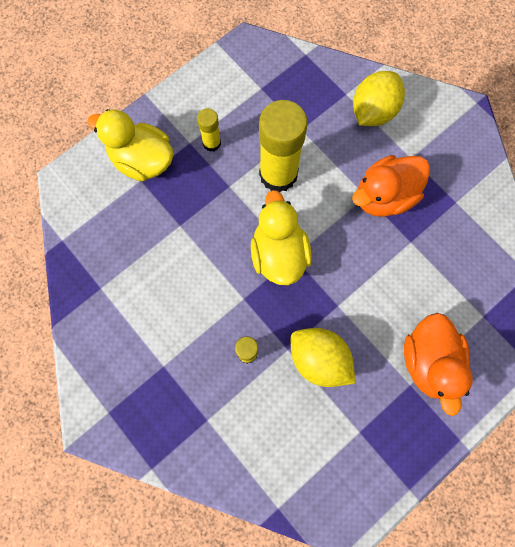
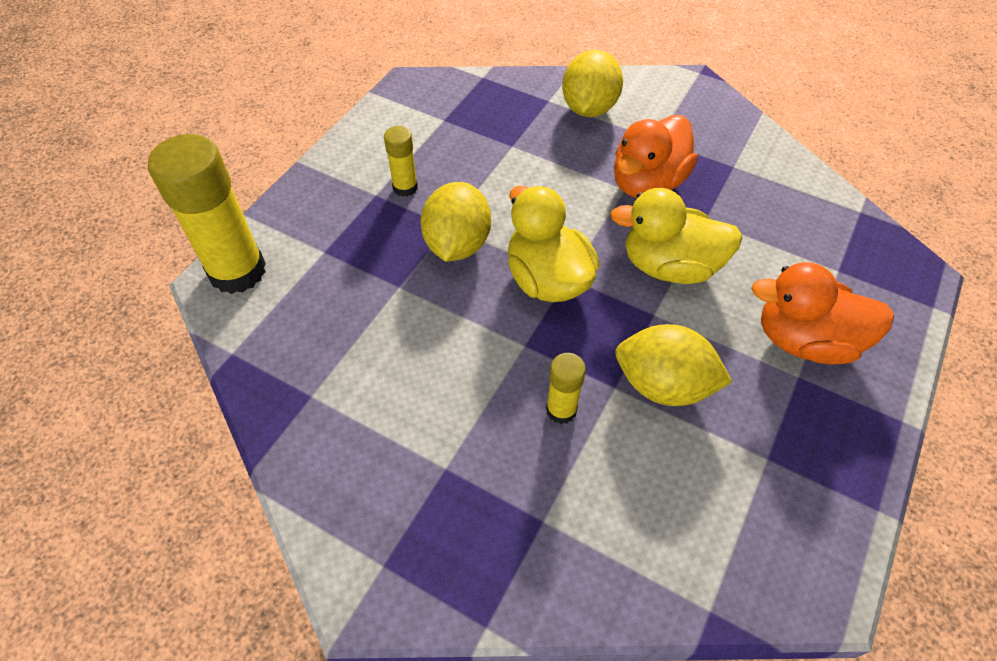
camera: 20 degrees left, 20 degrees down
yellow duck [87,109,174,182] -> yellow duck moved to [610,188,743,284]
yellow glue stick [259,100,308,192] -> yellow glue stick moved to [148,134,266,294]
orange duck [404,313,473,416] -> orange duck turned 120 degrees clockwise [751,262,894,365]
none -> yellow lemon [421,182,491,262]

